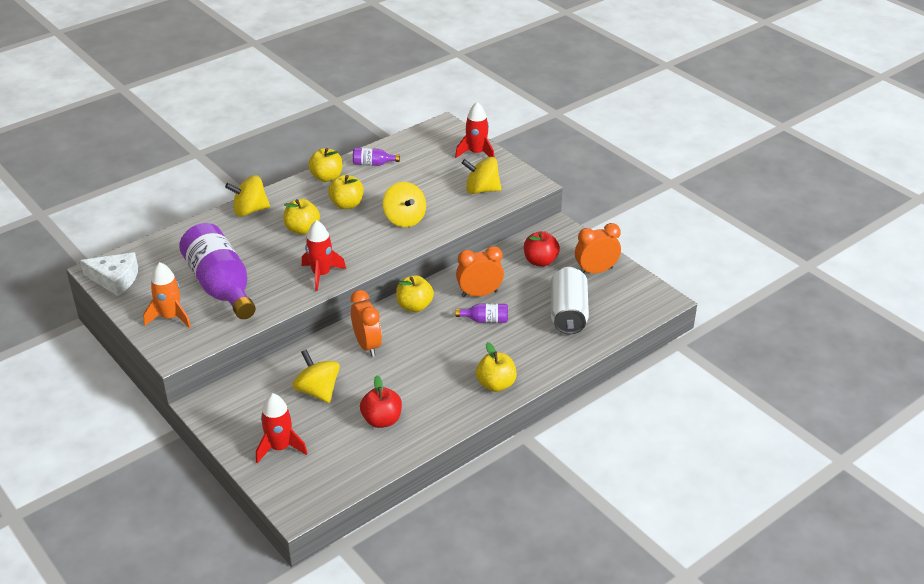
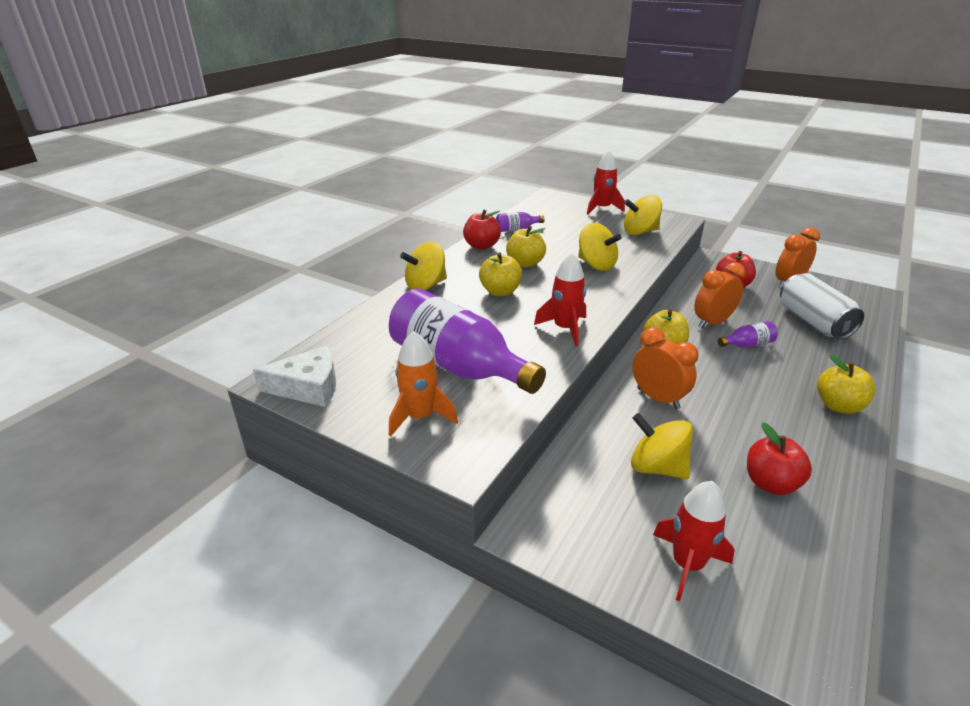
camera: 20 degrees left, 5 degrees down
yellow apple [308,148,343,182] -> red apple [463,210,501,250]

